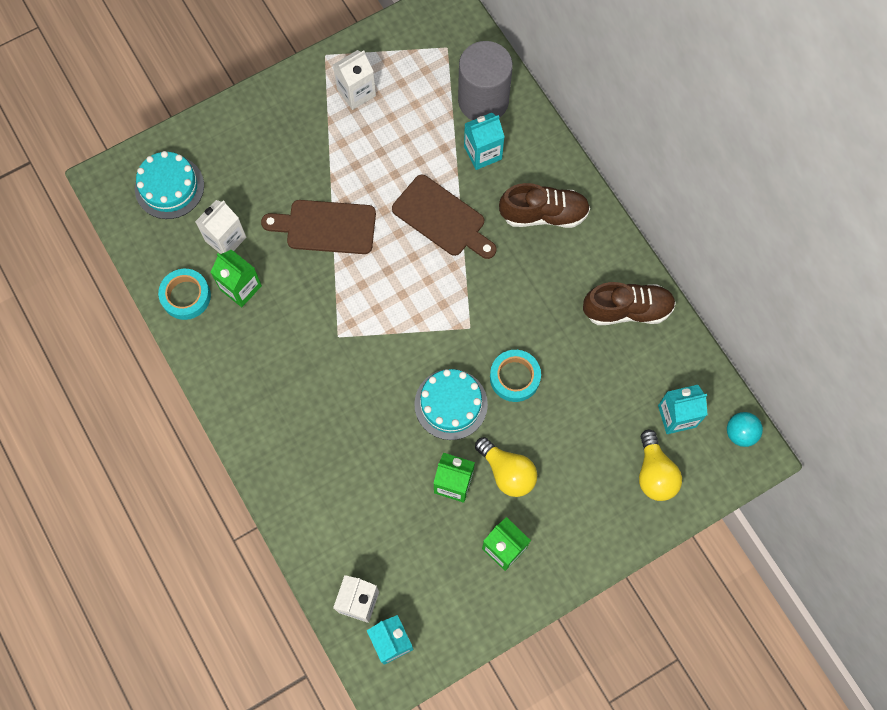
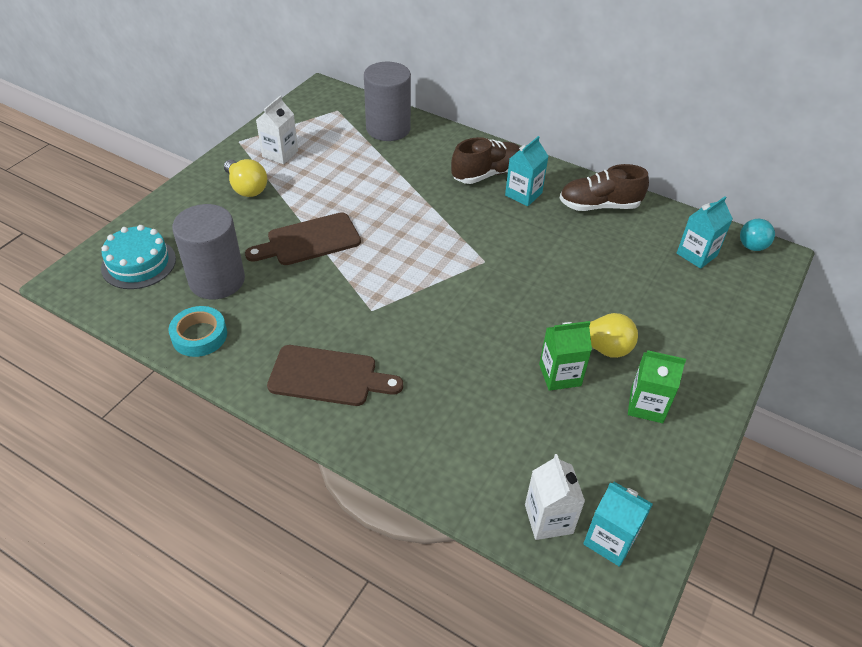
camera: 30 degrees left, 25 degrees down
white carton [195,200,246,254] -> grey cylinder [172,204,245,299]
green carton [210,249,262,307] -> none
brown cutting board [392,175,497,259] -> brown cutting board moved to [267,345,403,406]
turquoise cake [414,369,488,440] -> none
turquoise carton [464,113,505,170] -> turquoise carton moved to [505,136,549,206]
turquoise tape [490,350,541,402] -> none
brown shoe [583,282,676,325] -> brown shoe turned 150 degrees counterclockwise [559,164,649,211]
yellow light bulb [639,430,682,501] -> yellow light bulb moved to [224,159,267,197]

